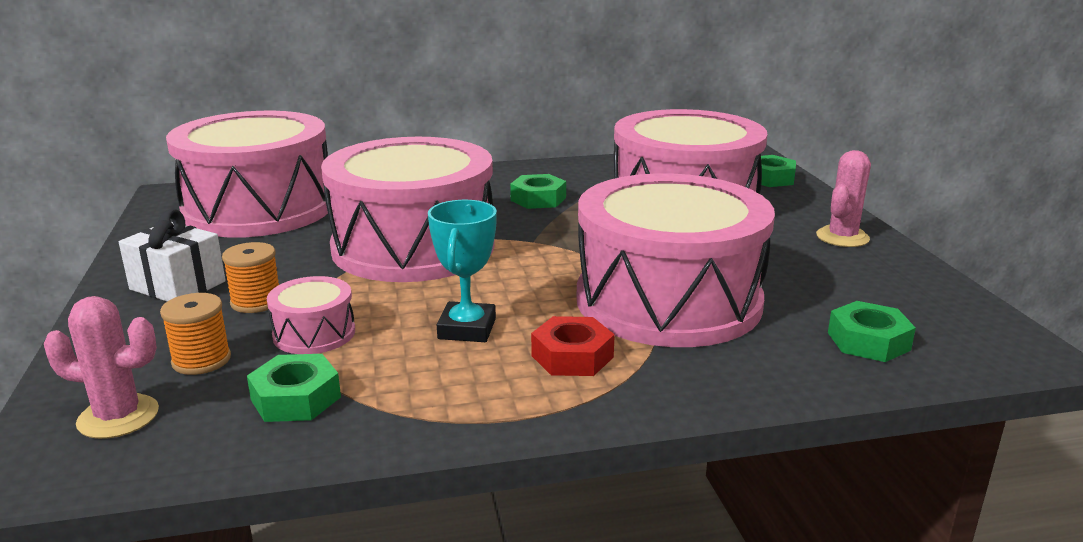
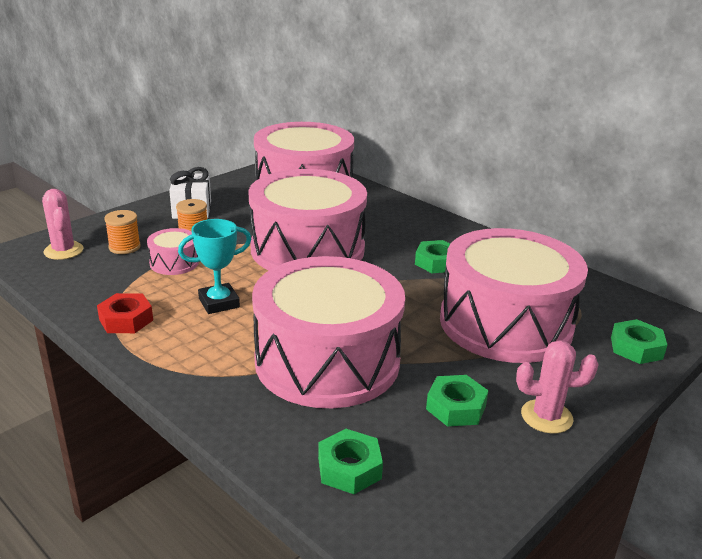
camera: 55 degrees right, 5 degrees up
green nut [247,354,341,422] -> green nut moved to [426,375,489,426]
red nut [531,316,615,376] -> red nut moved to [97,293,153,333]

